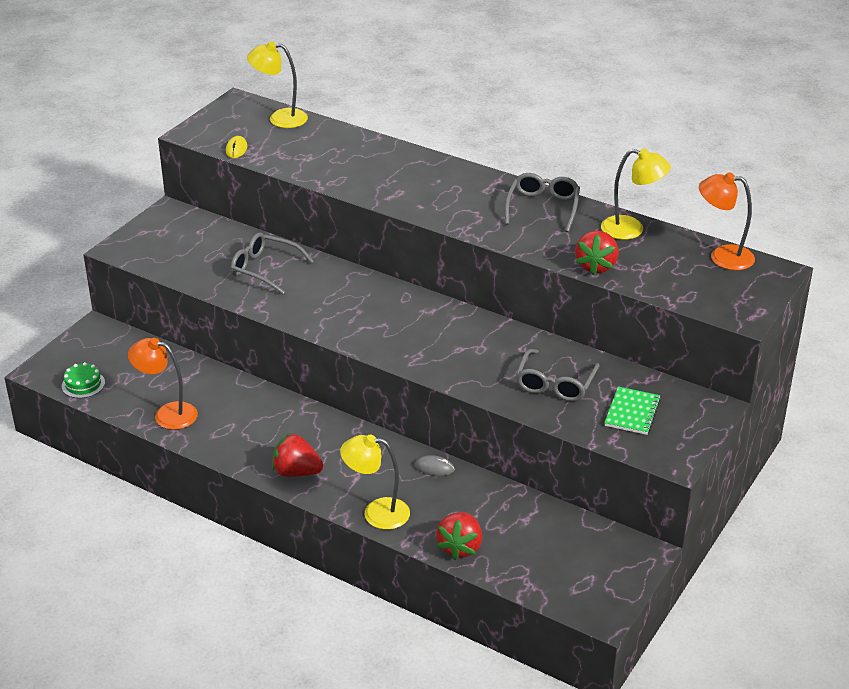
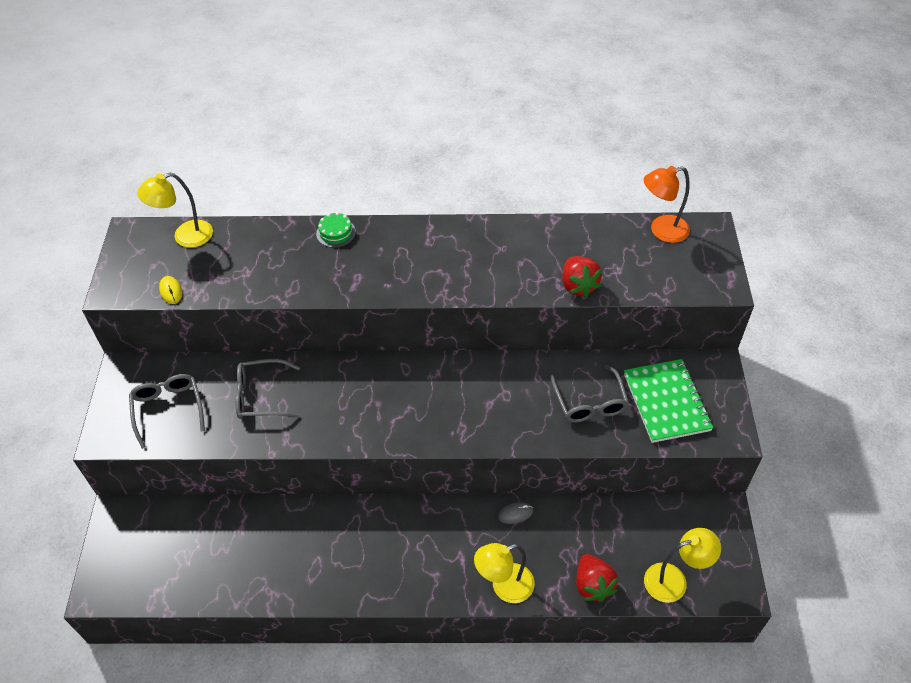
camera: 30 degrees left, 15 degrees up
green cake [62,362,105,398] -> green cake moved to [316,212,356,248]
orange lamp [128,338,198,430] -> none
red strawberry [272,433,323,477] -> none
grey glasses [505,173,580,232] -> grey glasses moved to [129,374,205,449]
yellow lamp [601,148,671,240] -> yellow lamp moved to [644,528,721,603]
green notebook [604,387,661,435] -> green notebook [624,359,713,443], size x1.62

